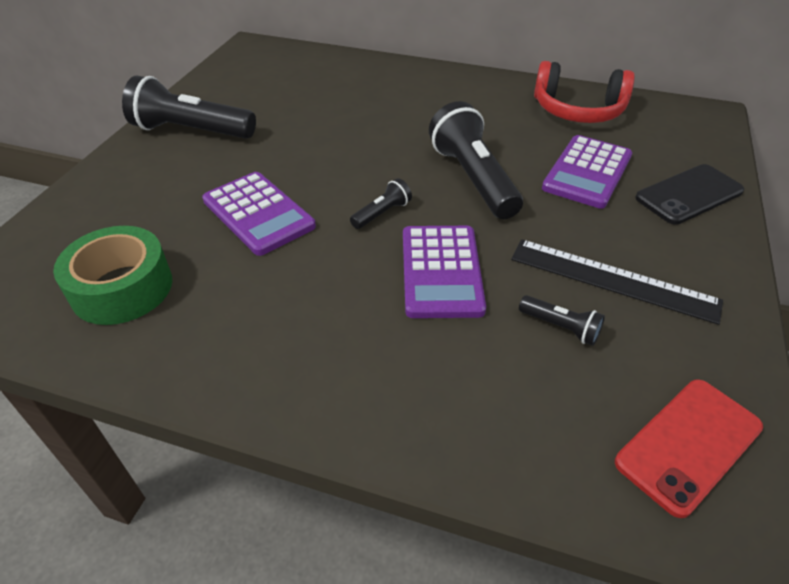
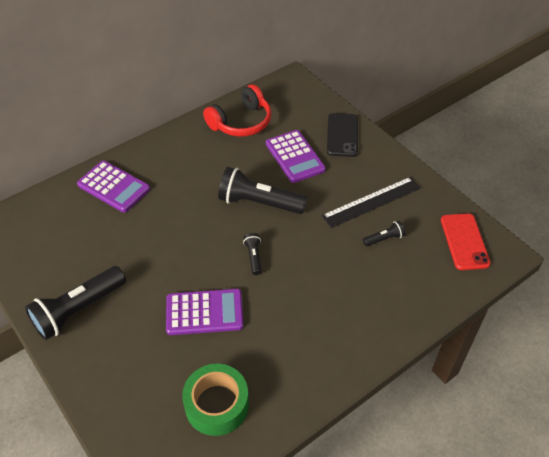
camera: 55 degrees left, 5 degrees up
purple calculator [403,226,486,318] -> purple calculator moved to [77,161,150,213]

